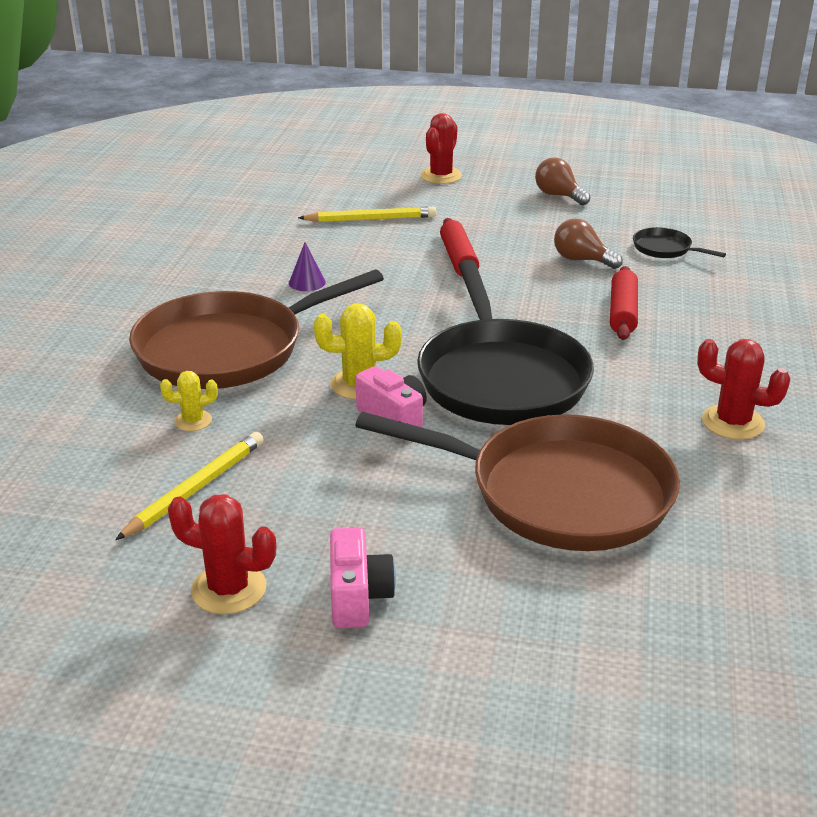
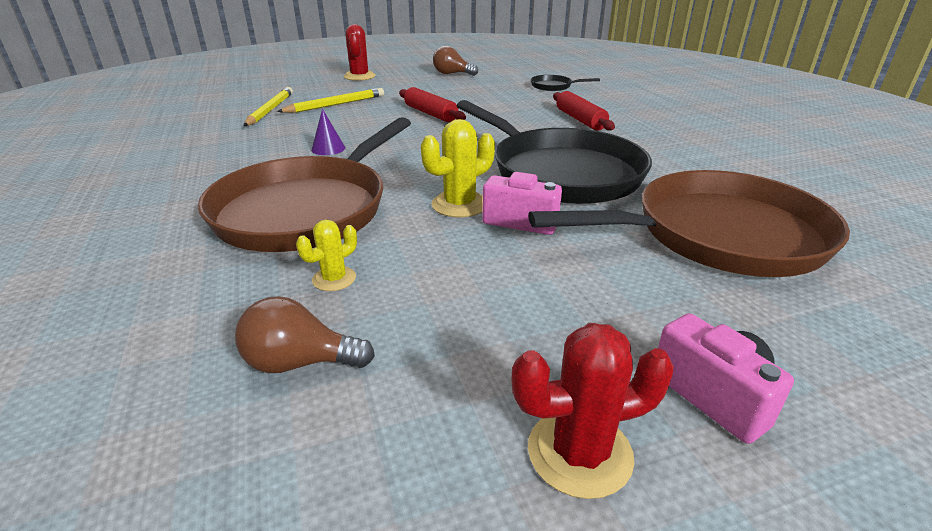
camera: 30 degrees left, 0 degrees up
yellow pencil [115,432,264,540] -> yellow pencil moved to [243,87,293,126]
brown light bulb [554,218,623,269] -> brown light bulb moved to [235,296,375,373]
red cactus [697,339,791,440] -> none

